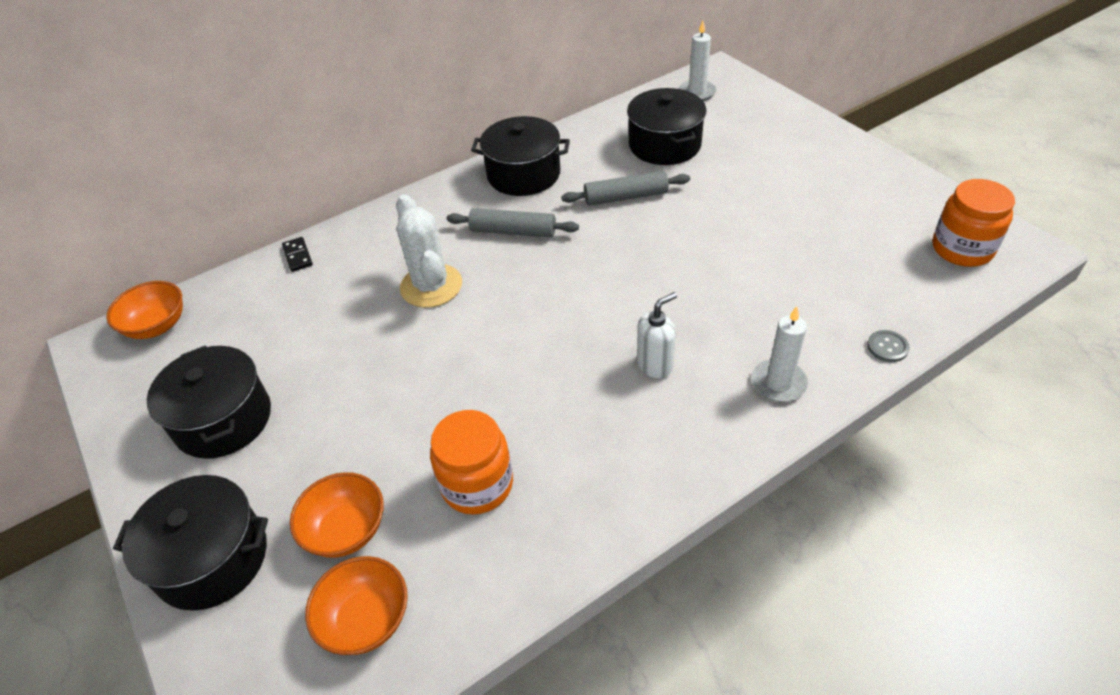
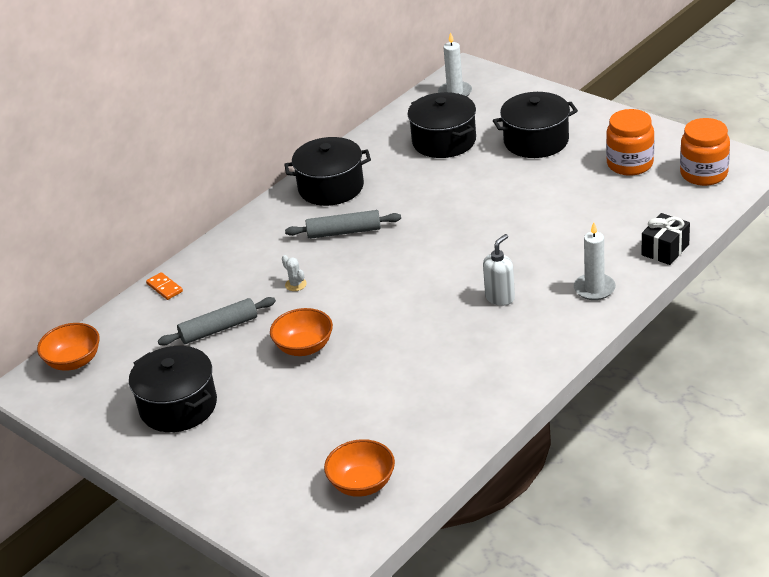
camera: 15 degrees left, 10 degrees down
black pot [113,475,268,611] -> black pot moved to [493,92,578,158]
black domino [282,237,313,272] -> orange domino [146,272,183,300]
orange bowl [290,472,384,558] -> orange bowl moved to [270,308,333,356]
white cactus [396,194,462,308] -> white cactus [282,255,307,291], size x0.41
orange jar [430,410,513,515] -> orange jar moved to [606,109,654,176]
grey rolling pin [561,171,690,206] -> grey rolling pin moved to [158,297,276,346]
grey button [867,330,909,362] -> black gift [642,213,690,265]

